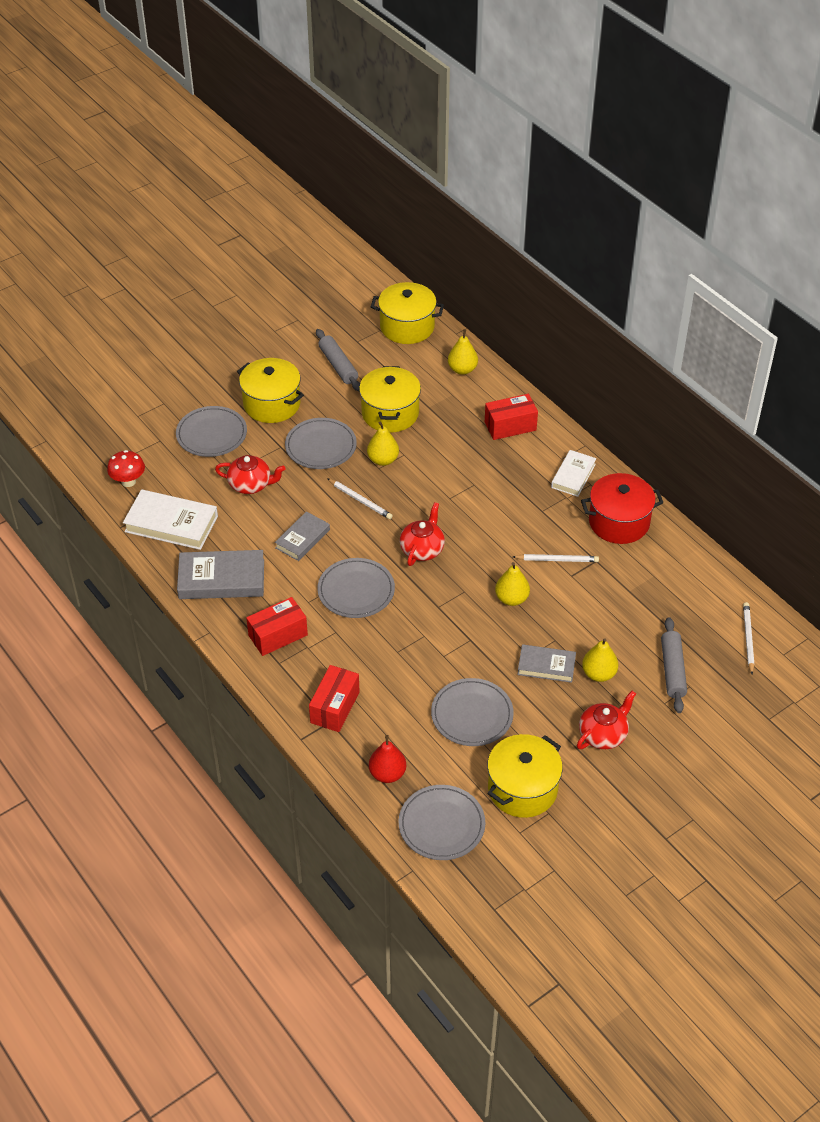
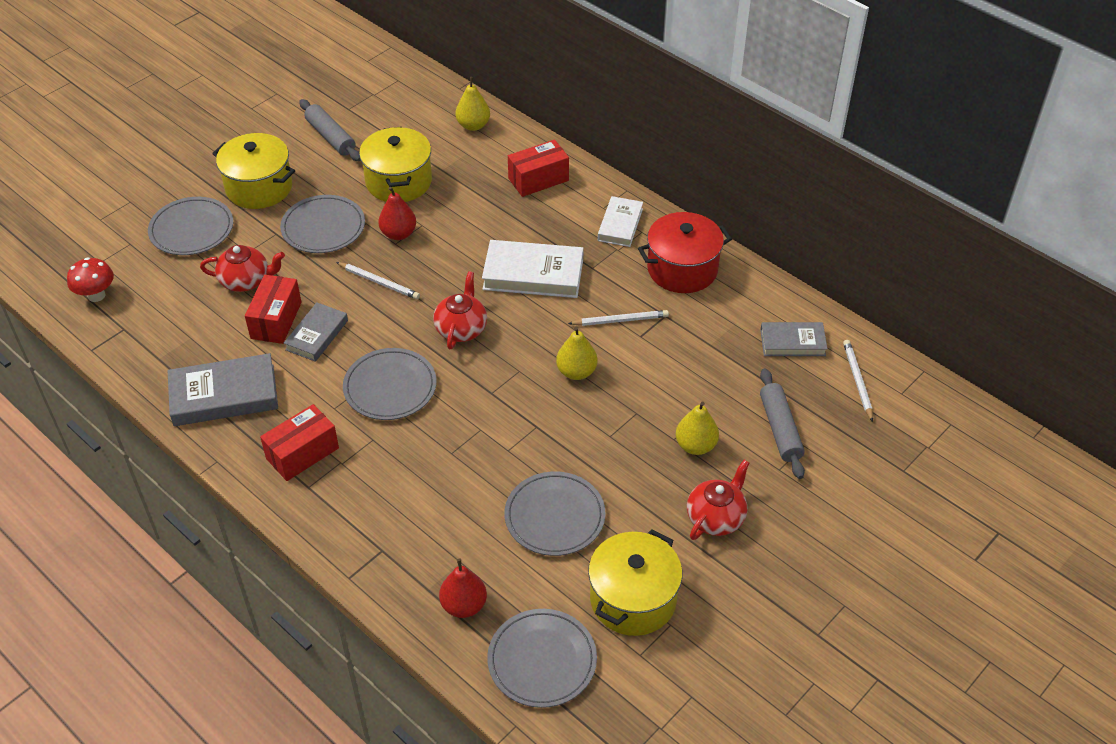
camera: 10 degrees left, 0 degrees up
white book [123,489,218,550] -> white book moved to [482,240,584,298]
red box [309,665,360,732] -> red box moved to [245,275,302,344]
yellow pear [367,421,399,466] -> red pear [378,187,416,240]
yellow pot [371,282,444,344] -> none
grey book [517,644,576,683] -> grey book moved to [760,322,828,356]

